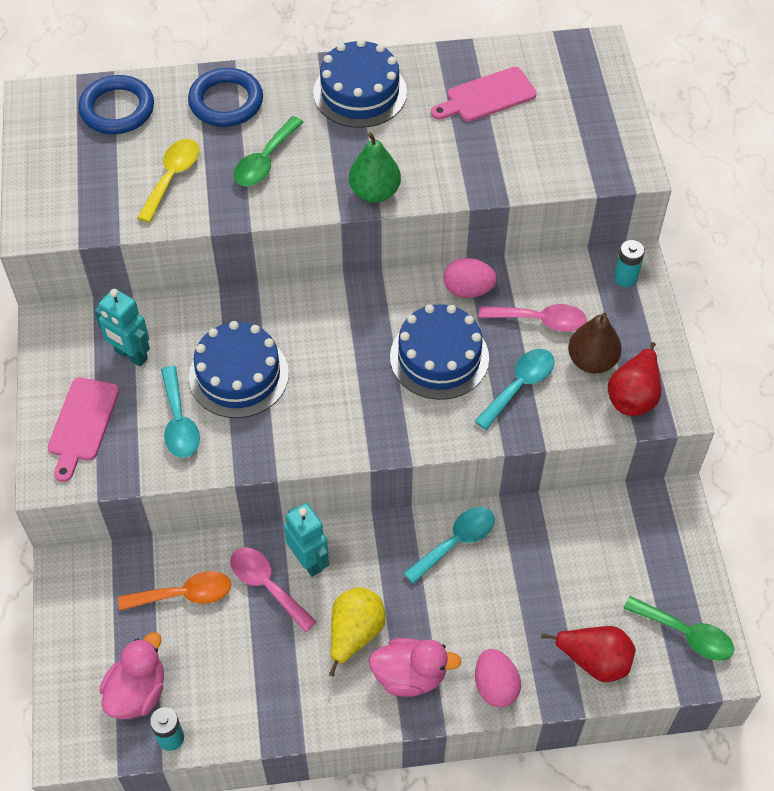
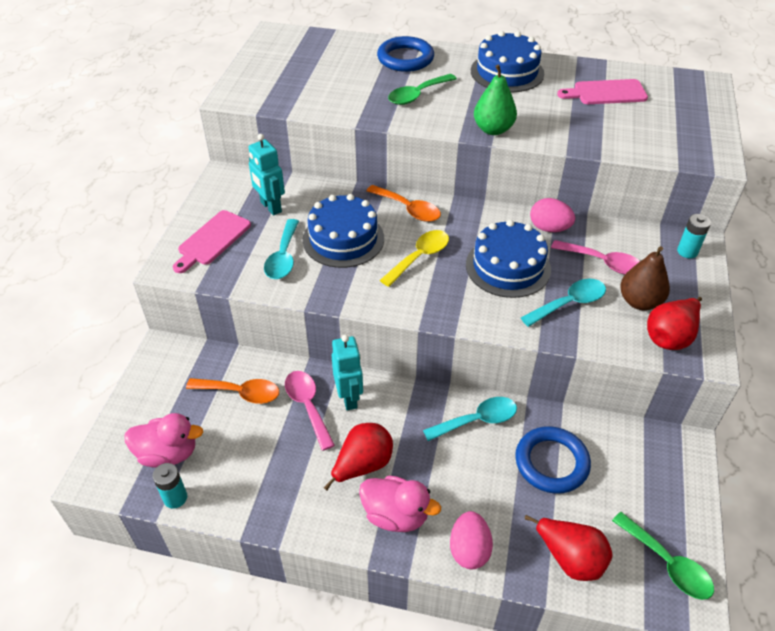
camera: 20 degrees right, 10 degrees down
blue ring [78,75,154,134] -> blue ring moved to [515,426,591,494]
pink duck [99,632,164,719] -> pink duck turned 45 degrees clockwise [124,413,203,468]
yellow spoon [137,139,199,223] -> yellow spoon moved to [380,230,449,287]
yellow pear [329,587,386,677] -> red pear [324,423,393,491]
none -> orange spoon [367,185,441,222]

